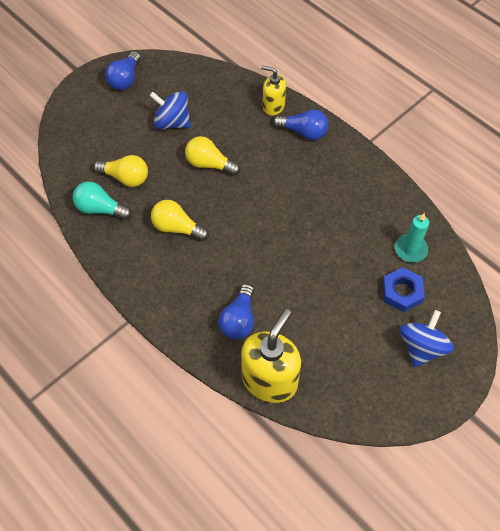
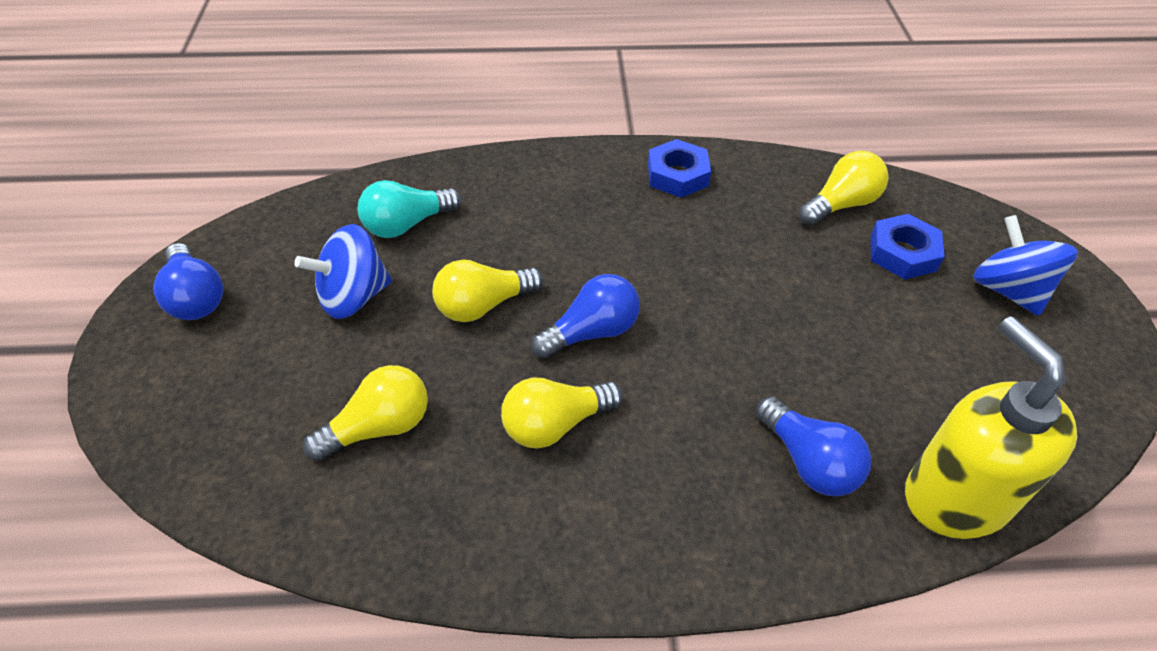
camera: 50 degrees left, 10 degrees down
turquoise light bulb [73,181,132,220] -> turquoise light bulb moved to [358,180,461,238]
yellow soap dispenser [261,66,286,116] -> none
blue light bulb [273,109,329,140] -> blue light bulb moved to [531,274,640,359]
turquoise candle [395,213,429,262] -> yellow light bulb [799,151,889,225]
none -> blue nut [648,139,711,198]

